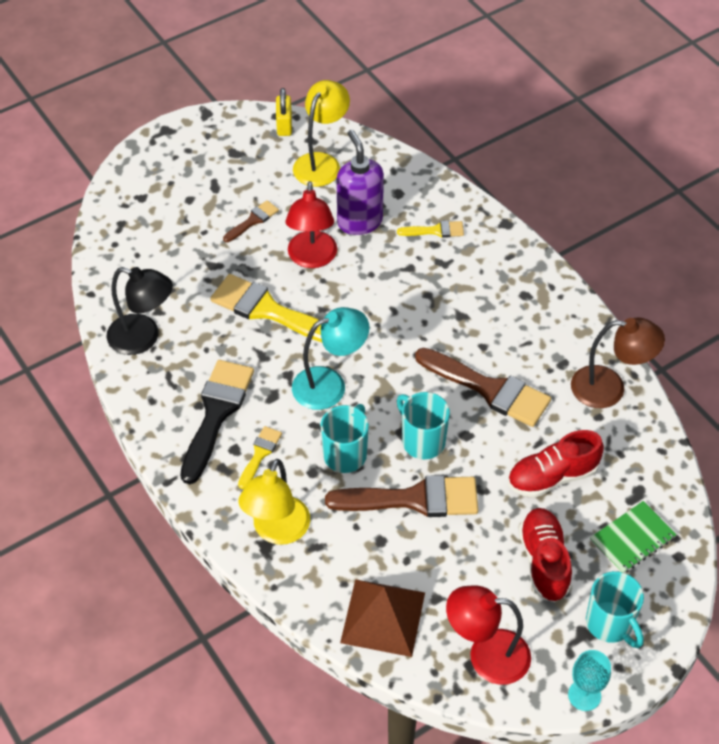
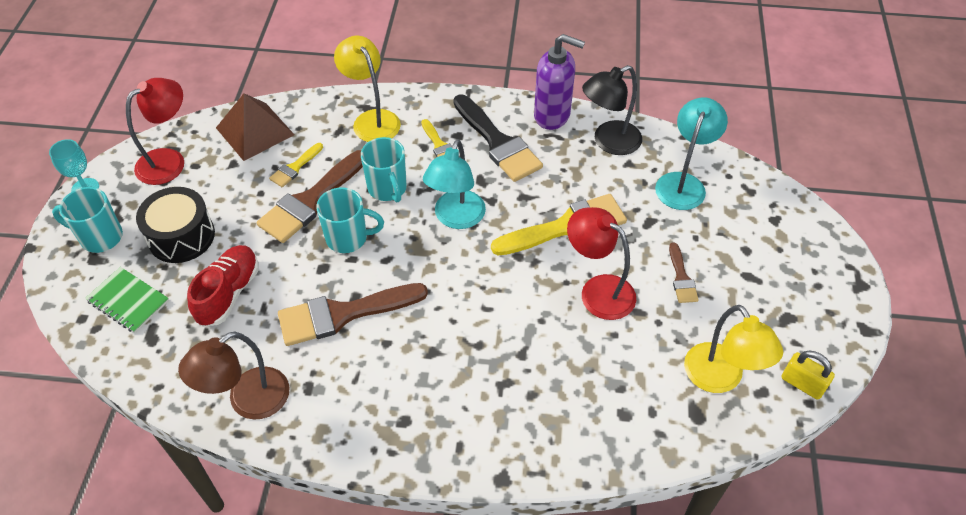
camera: 130 degrees right, 0 degrees up
purple soap dispenser [336,130,384,235] -> purple soap dispenser moved to [534,34,585,130]
yellow brush [397,221,464,238] -> yellow brush moved to [269,143,323,187]
red shoe [519,508,572,602] -> black drum [136,187,215,263]
green notebook [590,501,677,573] -> green notebook turned 60 degrees counterclockwise [85,267,169,333]
none -> turquoise lamp [655,97,728,210]

